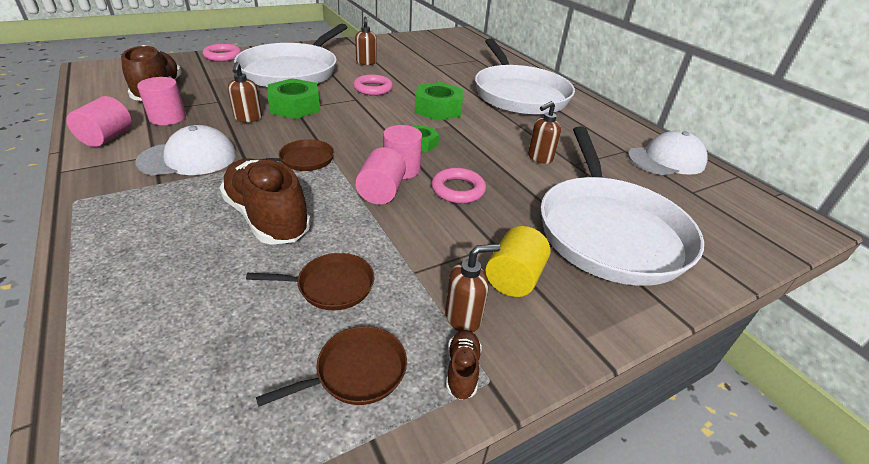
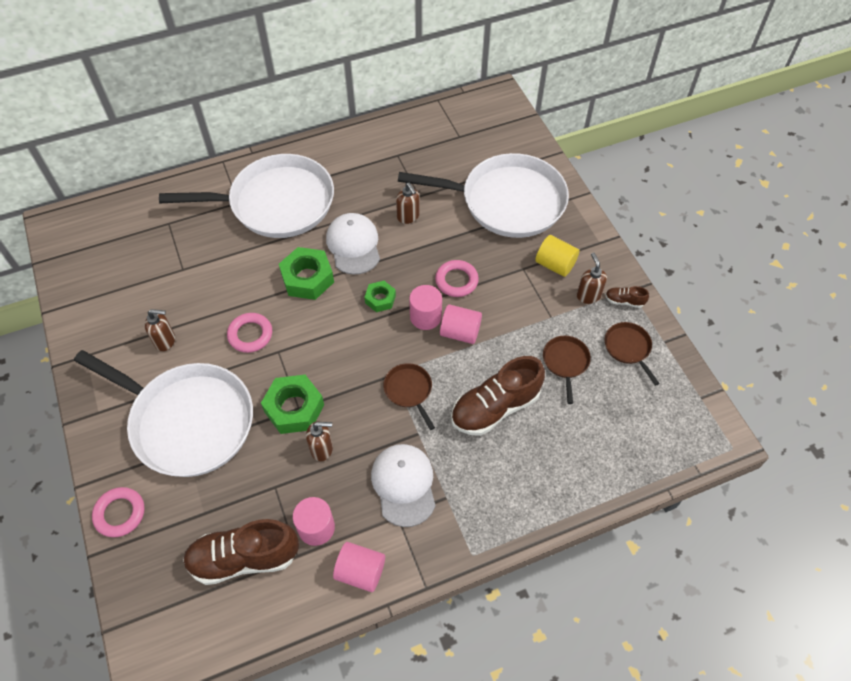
camera: 80 degrees left, 20 degrees up
white cap [628,130,708,175] -> white cap moved to [326,213,380,275]

